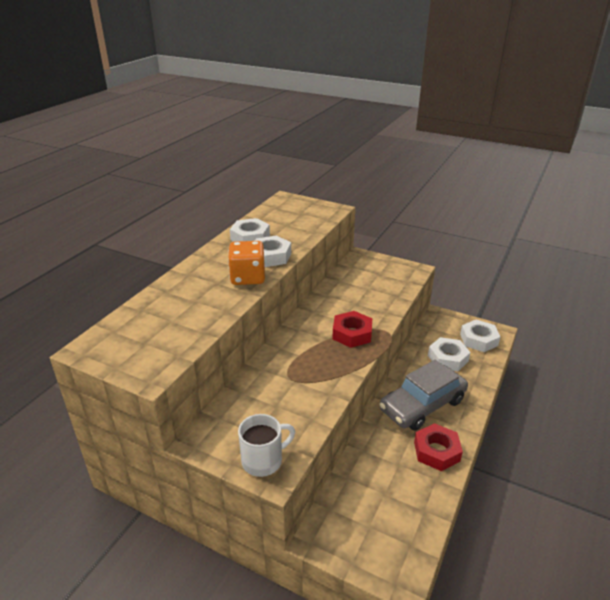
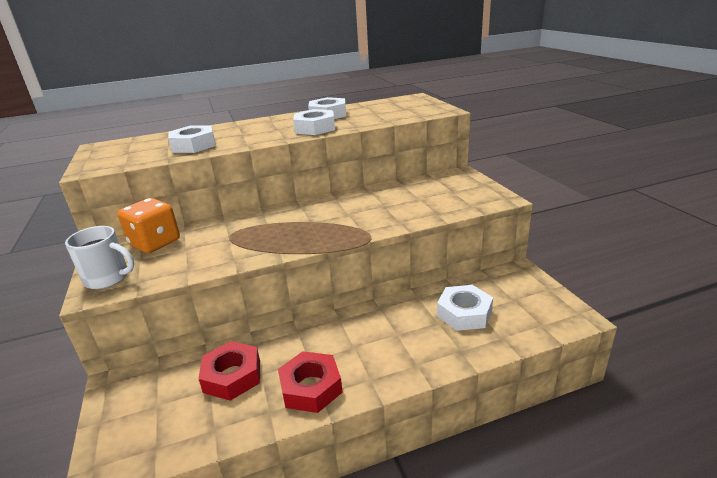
camera: 45 degrees right, 5 degrees down
orange dice [228,241,265,285] -> orange dice moved to [117,198,180,253]
red nut [332,311,372,348] -> red nut moved to [198,341,260,401]
grey car [380,360,468,431] -> none
white nut [460,320,500,352] -> white nut moved to [168,125,216,153]

